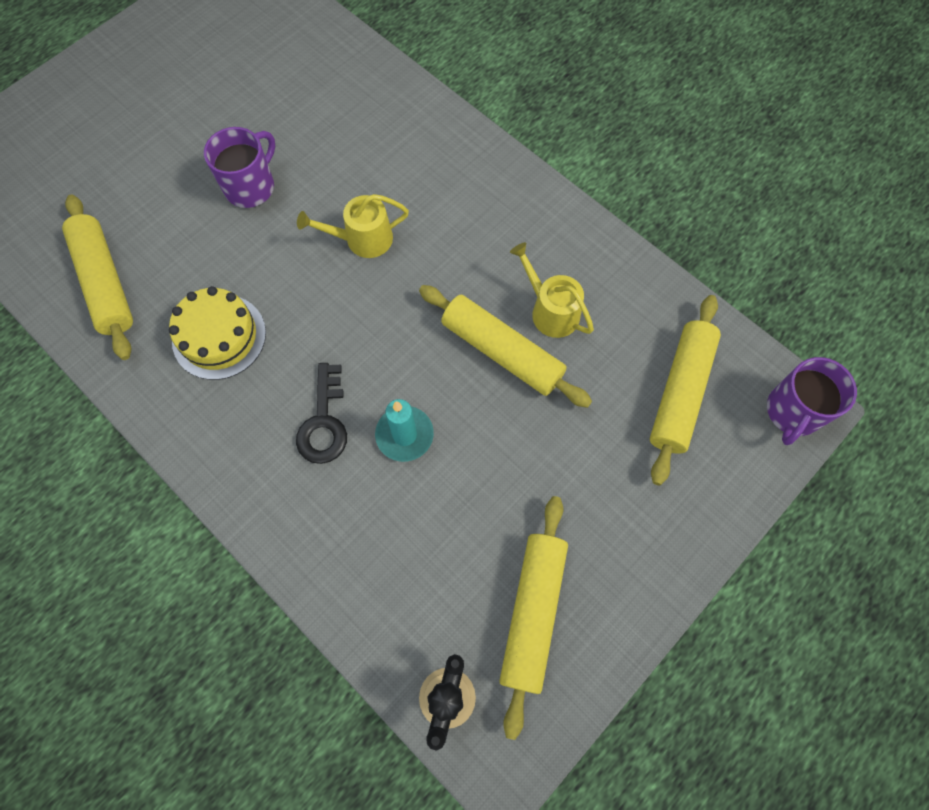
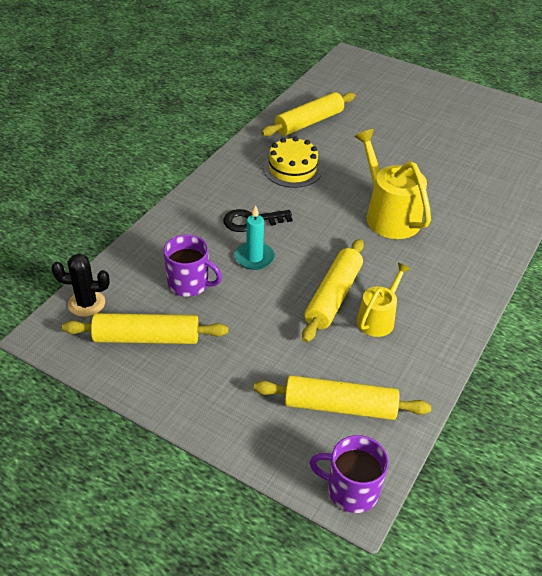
camera: 75 degrees right, 25 degrees down
purple mug [204,127,275,208] -> purple mug moved to [163,235,222,297]
yellow watering can [297,194,409,258] -> yellow watering can [355,129,431,239], size x1.67

